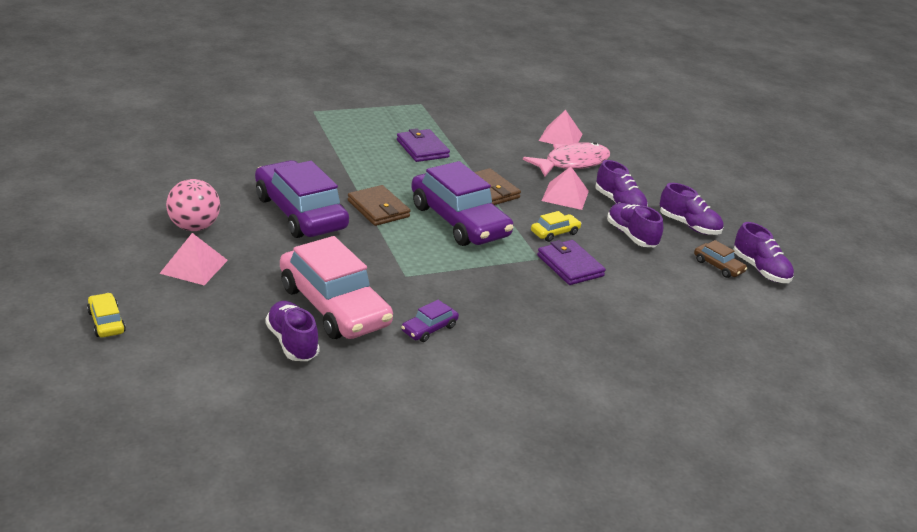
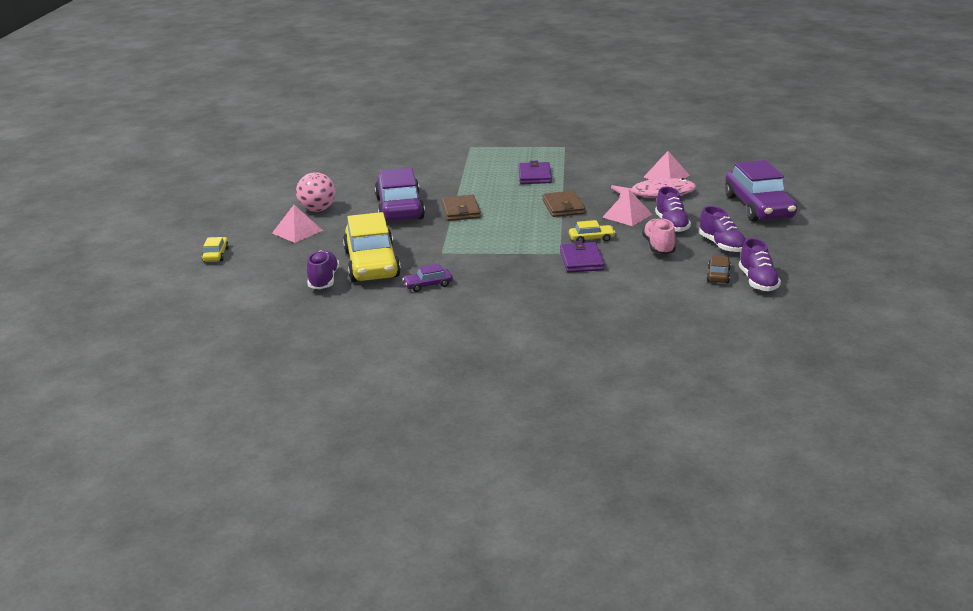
camera: 30 degrees right, 5 degrees down
pink car [280,236,393,339] -> yellow car [343,212,401,282]
purple car [411,161,513,246] -> purple car moved to [725,160,797,222]
purple shoe [607,203,663,247] -> pink shoe [642,218,676,255]
brown car [694,240,748,278] -> brown car turned 150 degrees counterclockwise [707,256,731,283]

